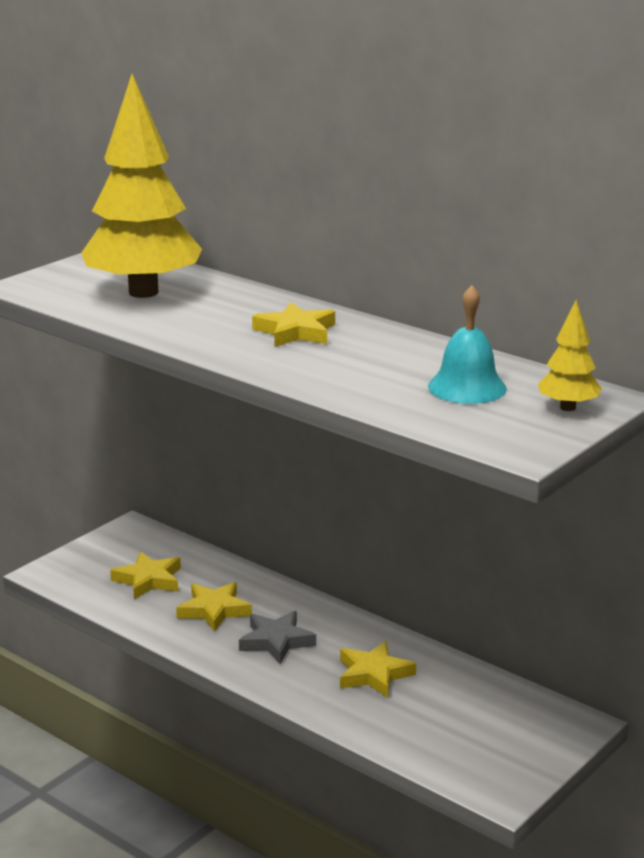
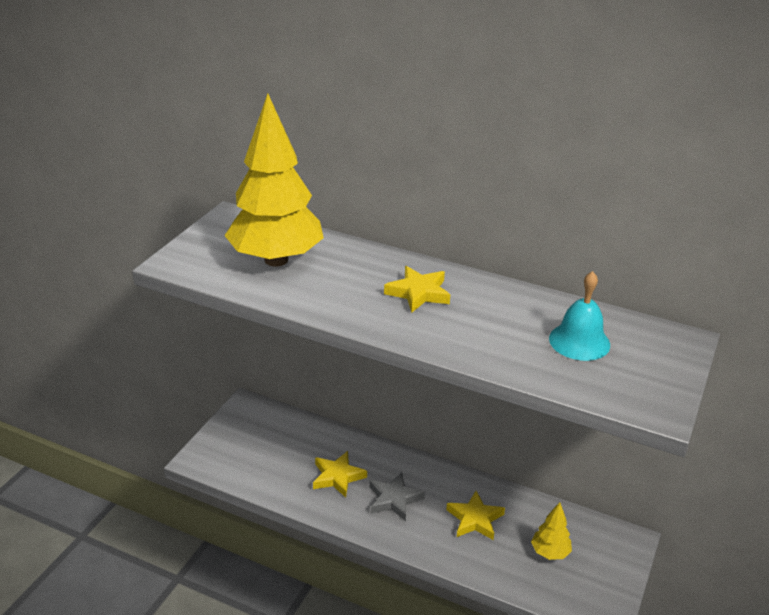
camera: 15 degrees left, 10 degrees up
yellow star [110,551,181,599] -> none
yellow tree [538,300,602,411] -> yellow tree moved to [531,502,572,560]

